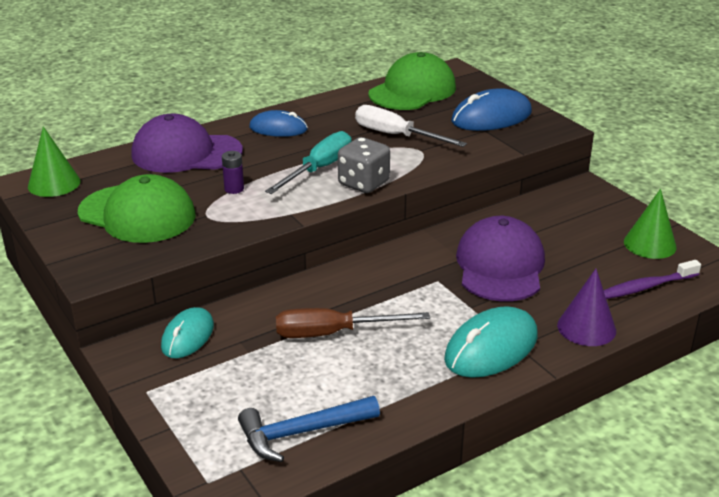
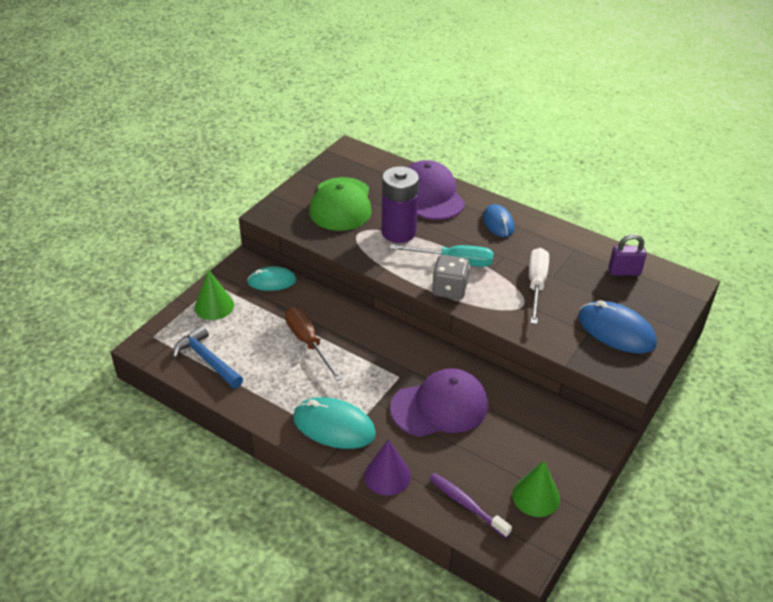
camera: 65 degrees right, 10 degrees up
green cone [28,126,80,197] -> green cone moved to [194,269,234,320]
purple battery [222,151,244,194] -> purple battery [381,166,419,243], size x2.41
green cap [368,52,456,110] -> purple padlock [608,234,647,276]

